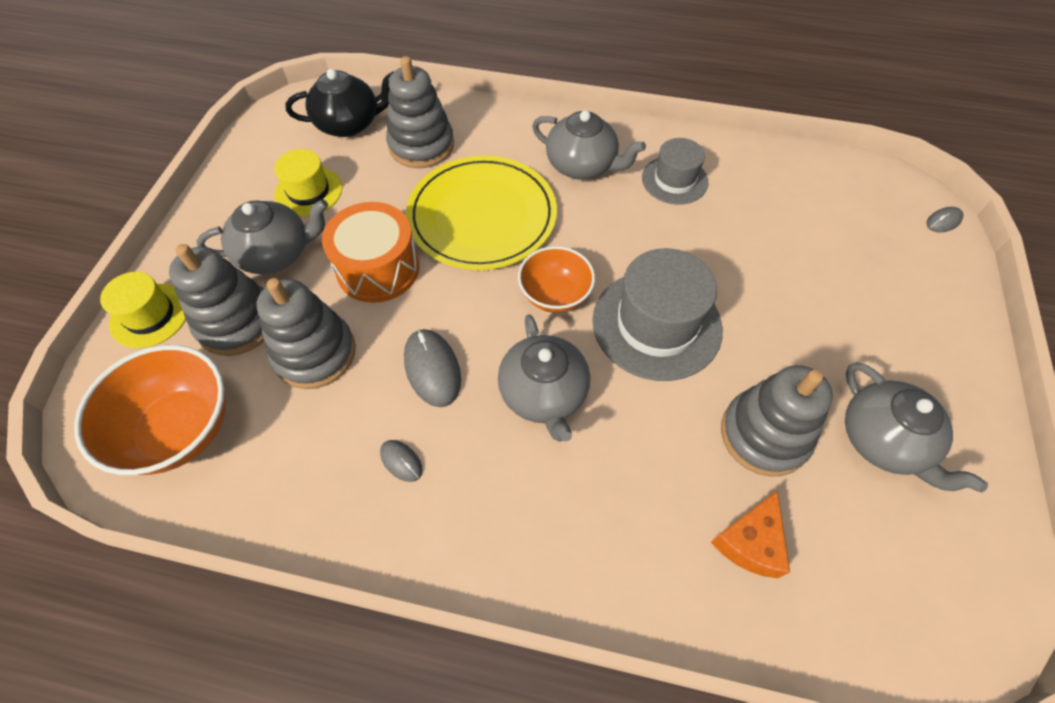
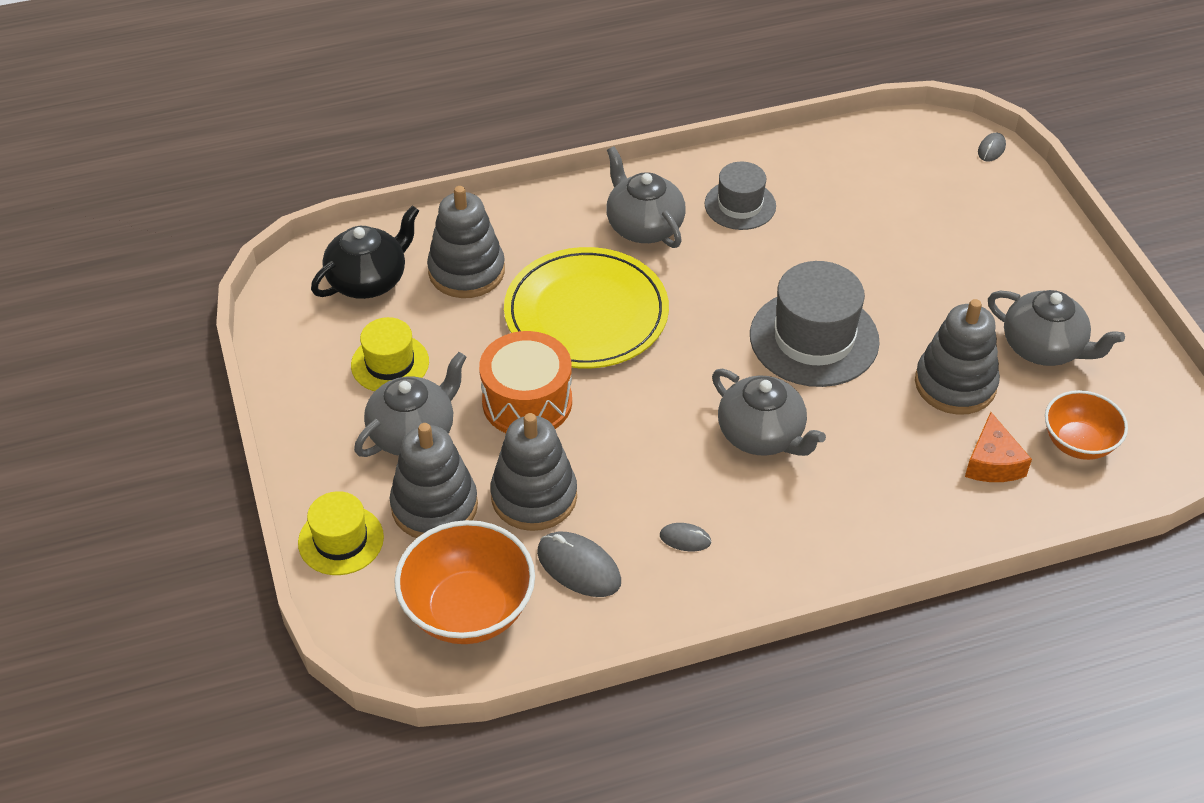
camera: 30 degrees left, 10 degrees down
grey mouse [404,329,461,407] -> grey mouse moved to [537,532,621,597]
orange bowl [518,246,595,313] -> orange bowl moved to [1045,390,1128,460]
grey teapot [532,110,646,179] -> grey teapot turned 120 degrees counterclockwise [606,147,686,248]

